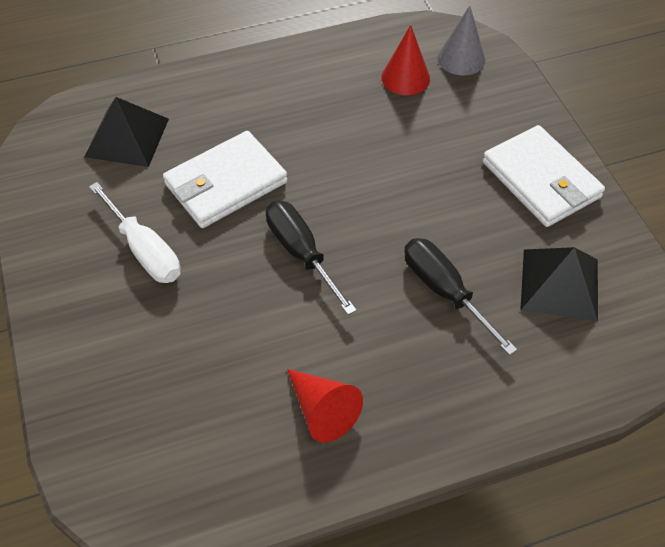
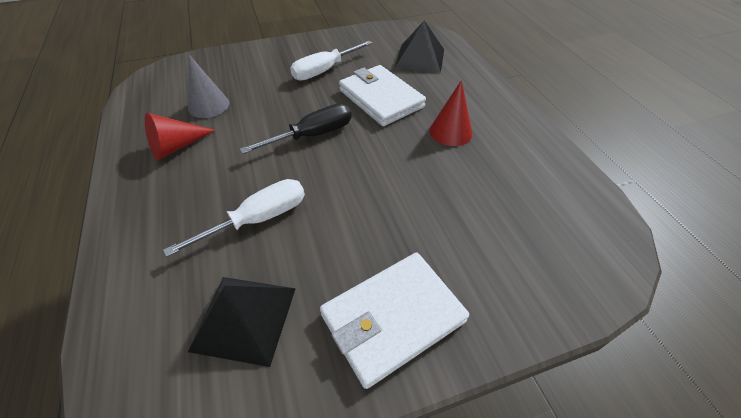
camera: 90 degrees right, 5 degrees down
red cone [382,25,430,95] -> red cone moved to [429,80,473,146]
black screwdriver [404,238,517,355] -> white screwdriver [163,179,305,257]
grey cone [437,6,485,76] -> grey cone moved to [188,55,229,118]

